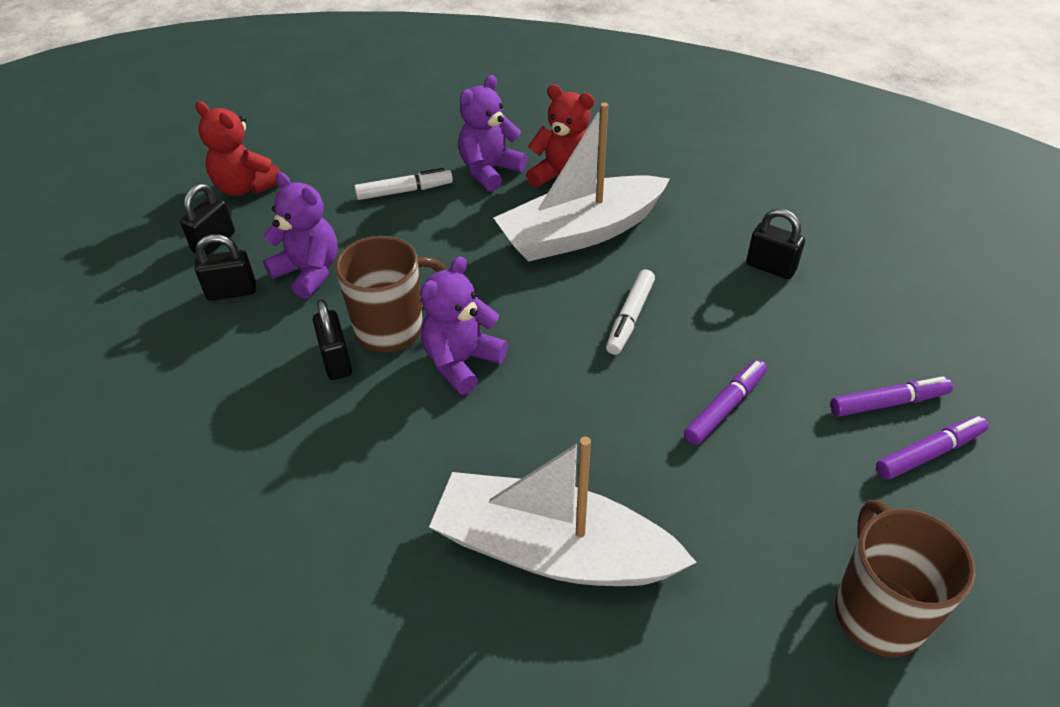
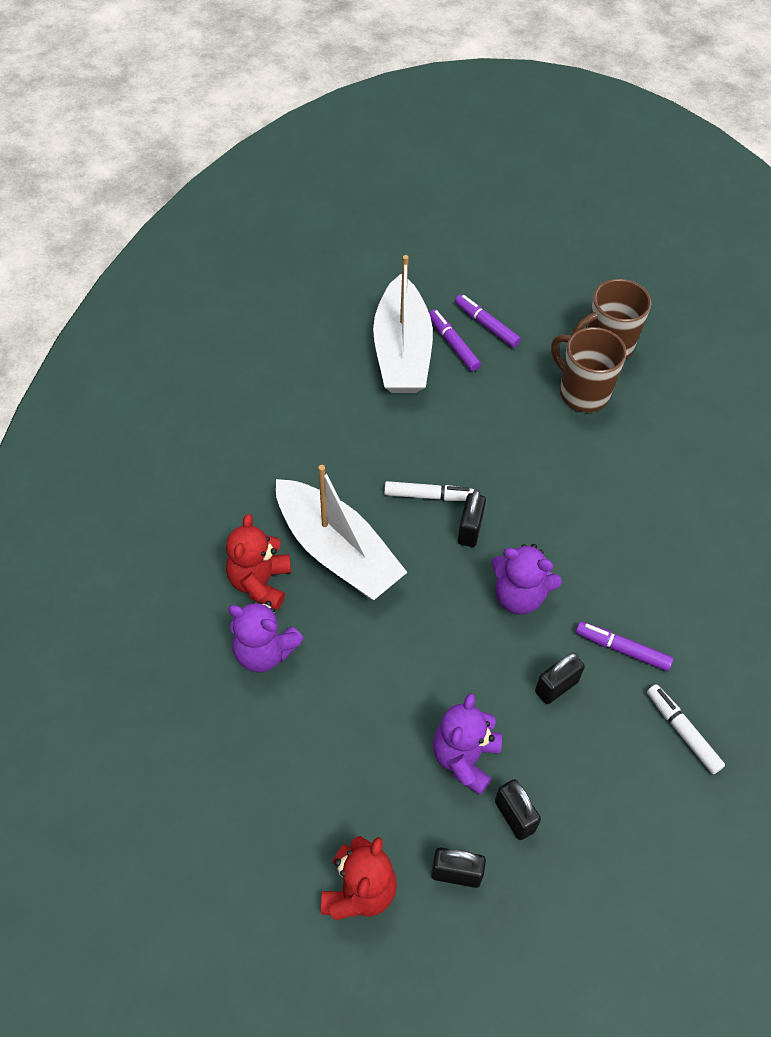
camera: 110 degrees left, 10 degrees up
brown mug [335,236,446,352] -> brown mug moved to [551,327,627,412]
white marker [354,168,453,200] -> white marker moved to [647,684,725,774]
white boat [429,436,697,586] -> white boat moved to [373,255,433,393]
purple marker [684,360,767,445] -> purple marker moved to [576,622,673,671]
black padlock [746,208,805,279] -> black padlock moved to [458,489,486,547]

